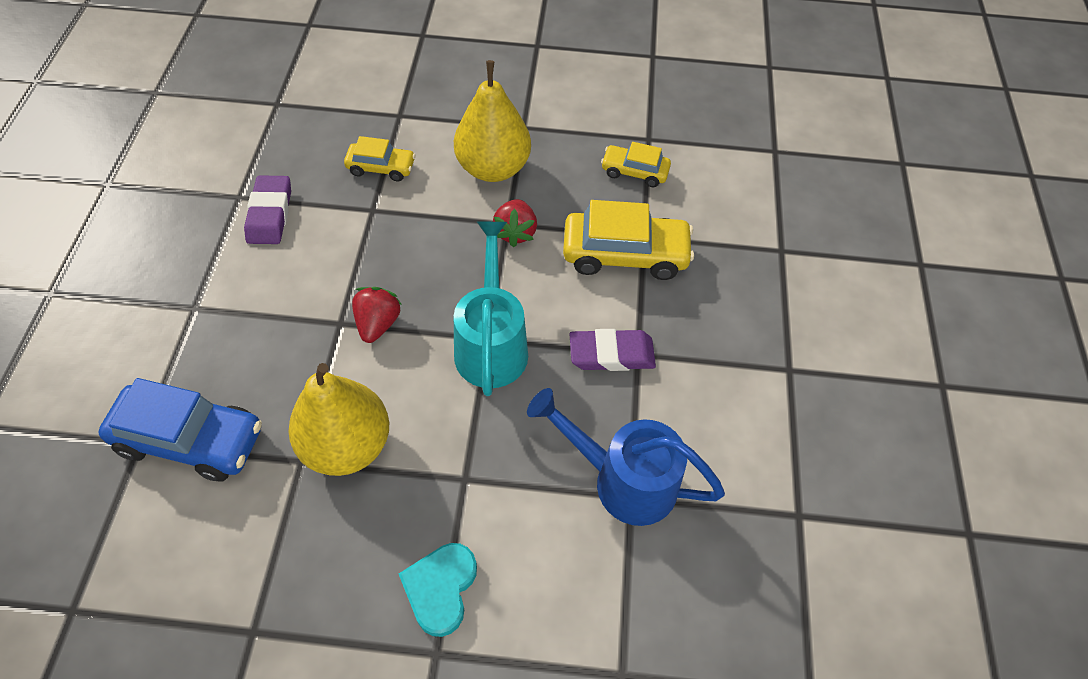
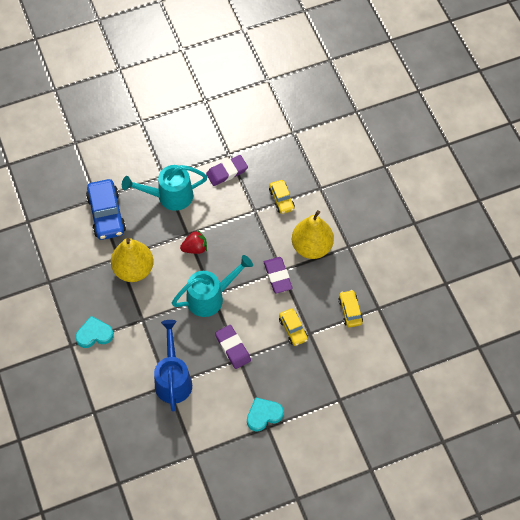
camera: 65 degrees right, 5 degrees up
red strawberry [493,199,537,247] -> purple eraser [264,257,293,293]
yellow car [563,200,694,280] -> yellow car [279,309,308,346], size x0.57
none -> turquoise watering can [122,165,208,211]
none -> turquoise heart [247,397,284,432]

